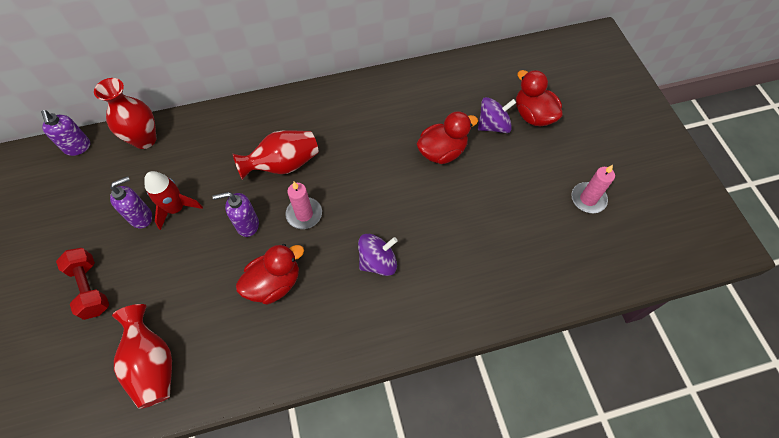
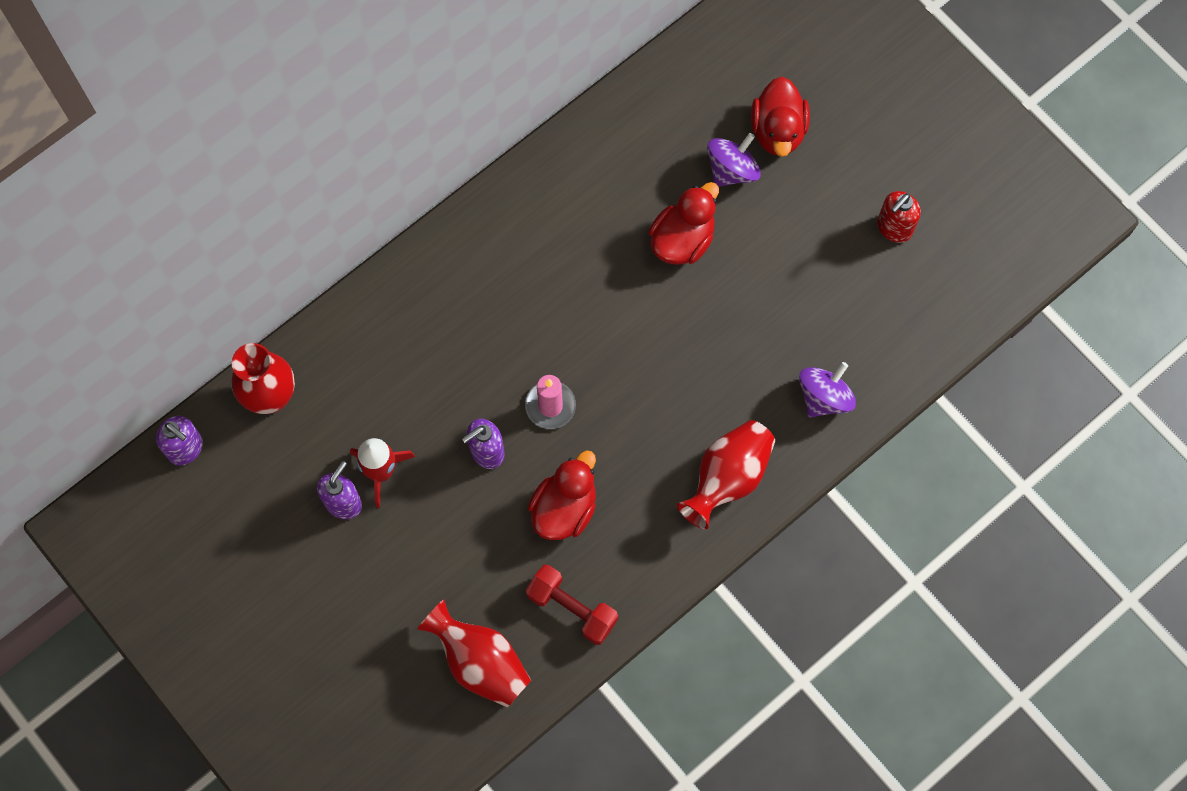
camera: 25 degrees left, 10 degrees up
red dumbbell [56,248,109,320] -> red dumbbell moved to [526,565,618,645]
red vase [233,130,318,180] -> red vase moved to [677,420,775,530]
purple spinning top [358,234,397,276] -> purple spinning top moved to [799,362,856,417]
red duck [516,70,563,126] -> red duck turned 120 degrees counterclockwise [751,77,810,157]
pink candle [571,165,615,213] -> red soap dispenser [877,191,921,243]

